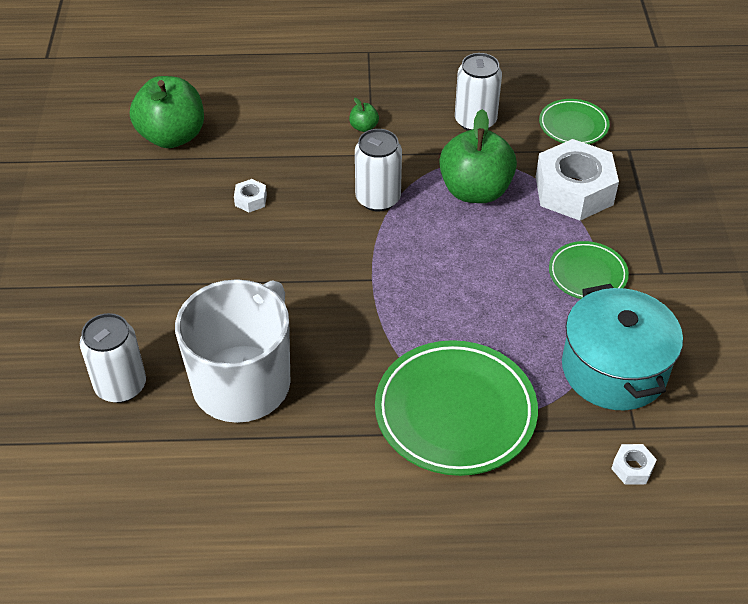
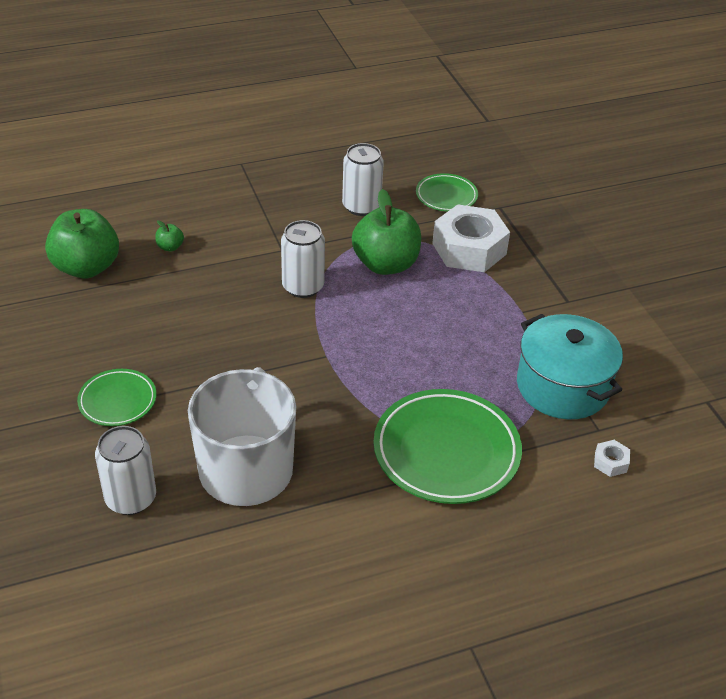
camera: 20 degrees left, 5 degrees down
white nut [234,179,267,212] -> none
green apple [349,98,379,132] -> green apple moved to [155,220,184,251]
green plate [549,241,629,299] -> green plate moved to [77,369,157,426]

